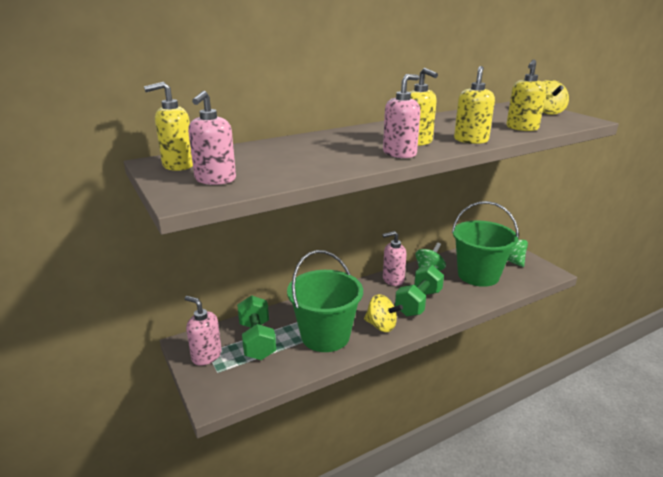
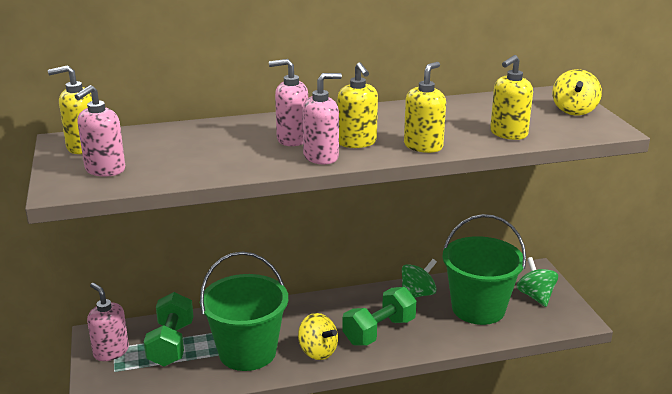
camera: 15 degrees right, 0 degrees up
pink soap dispenser [382,231,407,286] -> pink soap dispenser moved to [269,59,308,146]

